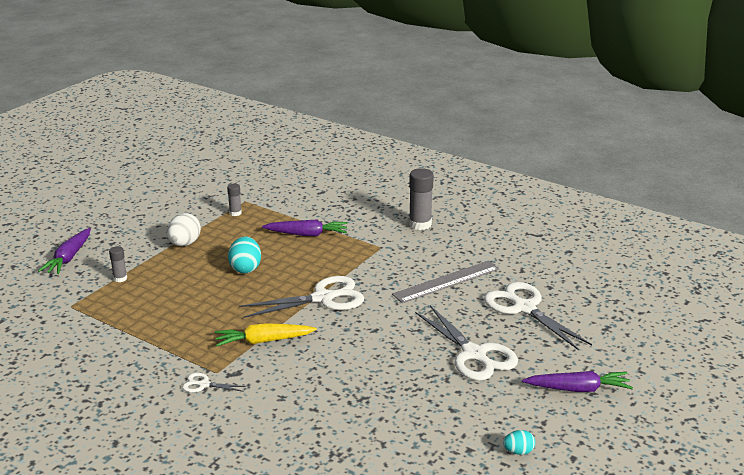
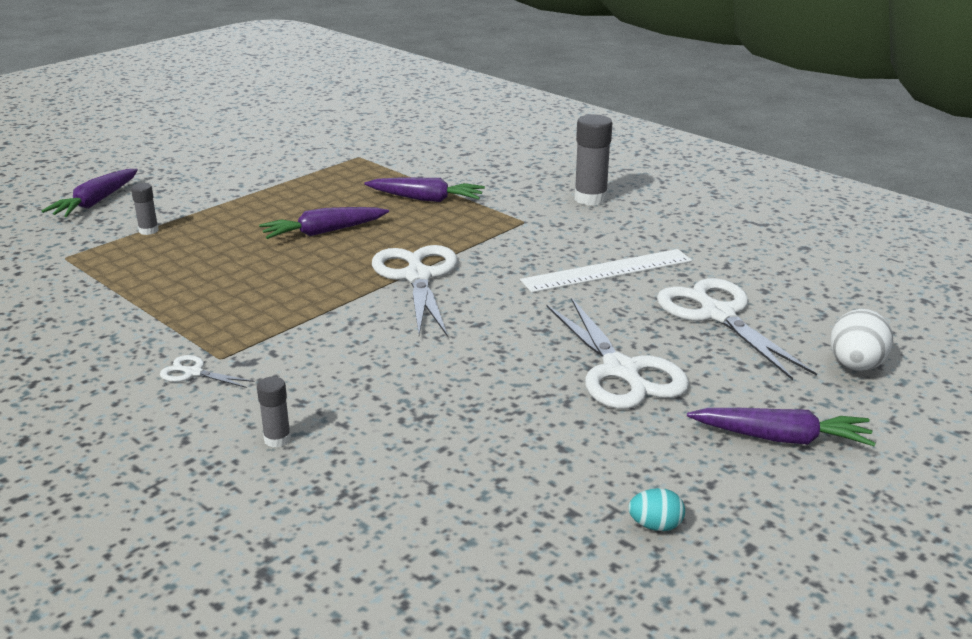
camera: 10 degrees right, 0 degrees up
white egg [167,213,201,246] -> white egg moved to [830,309,893,371]
yellow carrot [215,323,317,346] -> none
grey glue stick [227,184,242,216] -> grey glue stick moved to [257,377,291,448]
turquoise egg [228,236,261,274] -> purple carrot [259,207,389,239]
white scissors [239,276,364,318] -> white scissors turned 90 degrees counterclockwise [372,245,458,337]
grey ruler [392,261,499,303] -> white ruler [520,249,692,293]

